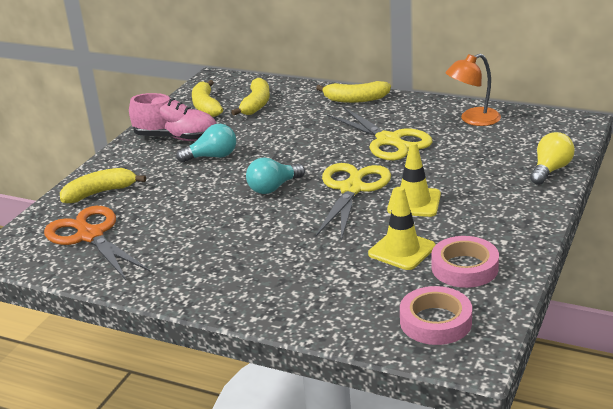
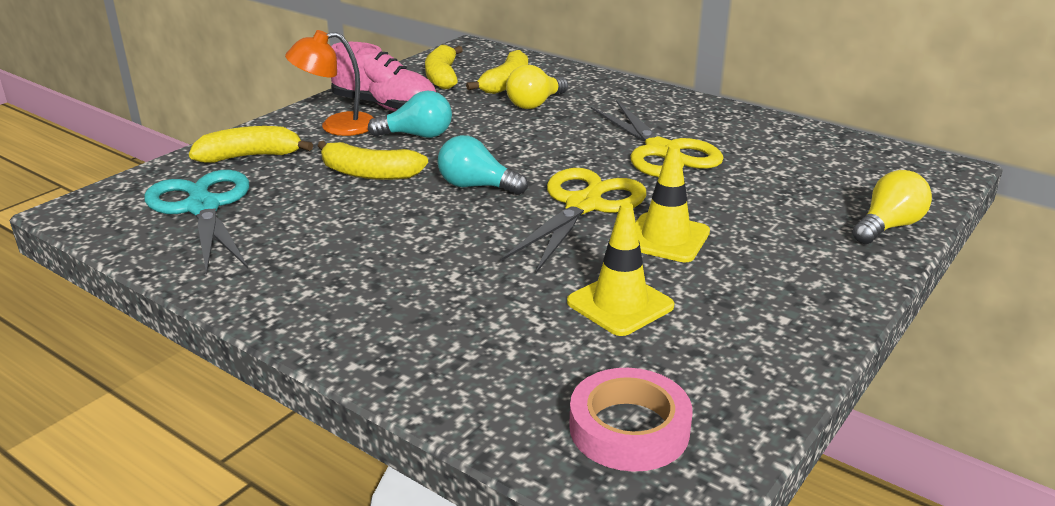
camera: 10 degrees right, 0 degrees up
orange scissors [44,206,151,280] -> turquoise scissors [144,170,249,275]
turquoise light bulb [246,158,305,194] -> turquoise light bulb turned 45 degrees clockwise [437,135,528,195]
yellow banana [316,81,391,103] -> yellow banana moved to [317,141,428,180]
pink tape [431,236,499,288] -> none
orange lamp [445,54,501,126] -> orange lamp moved to [285,30,374,136]
none -> yellow light bulb [506,65,568,109]

